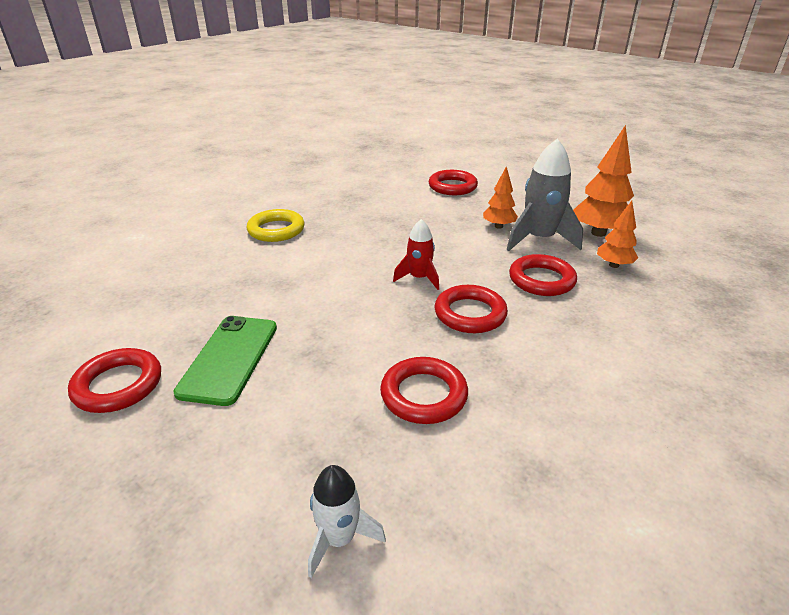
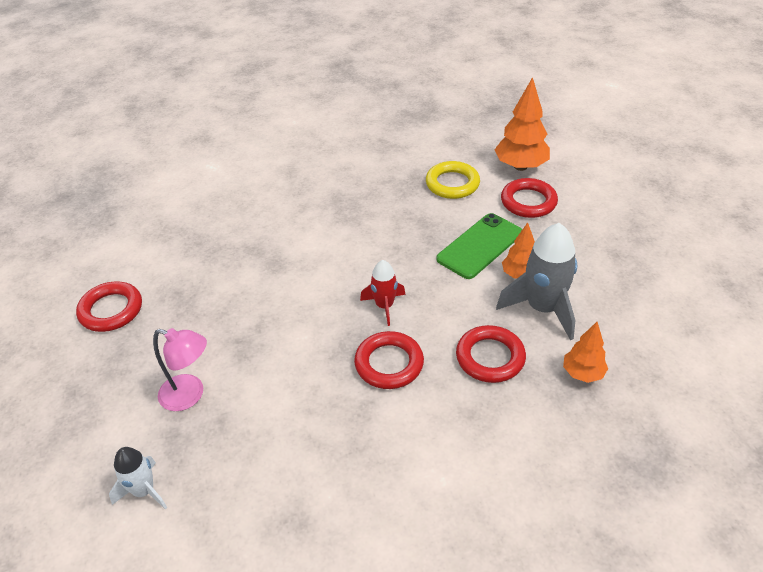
camera: 35 degrees right, 10 degrees up
green phone [174,316,277,406] -> green phone moved to [436,213,522,279]
yellow ring [247,209,304,242] -> yellow ring moved to [426,161,480,199]
red ring [380,357,468,424] -> none
orange tree [573,125,634,237] -> orange tree moved to [494,77,550,171]
none -> pink lamp [153,328,207,411]

